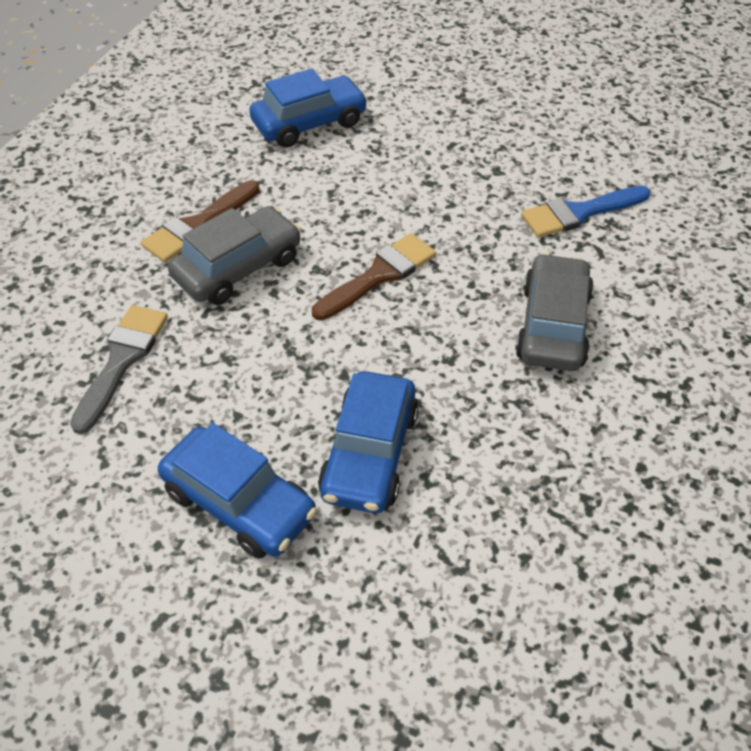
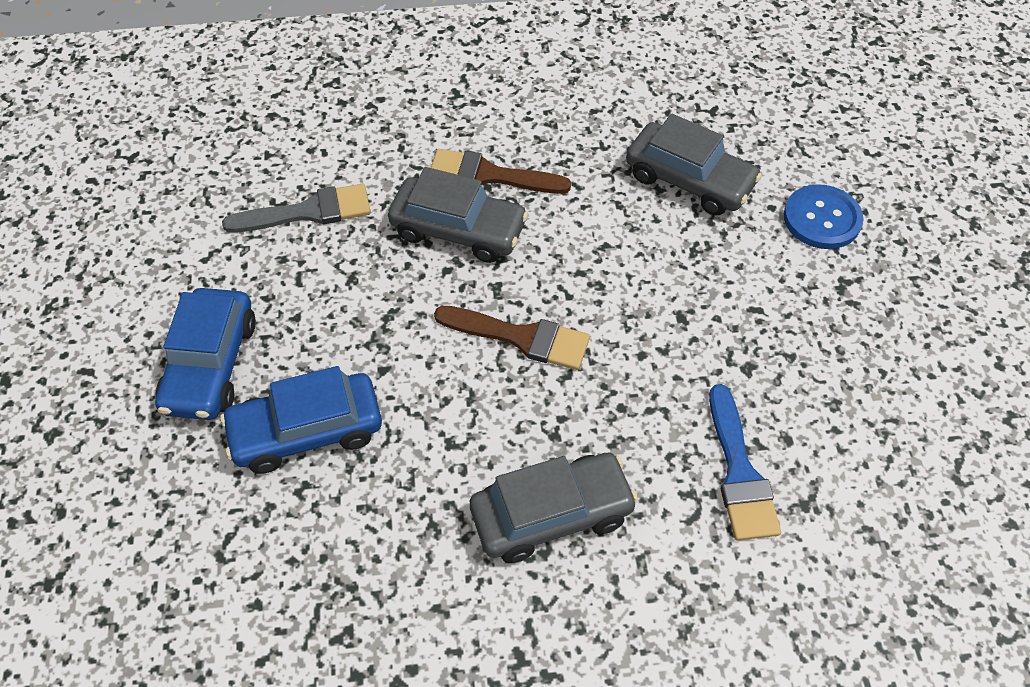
camera: 60 degrees right, 5 degrees up
blue car [249,69,368,148] -> grey car [626,114,762,216]
blue brush [521,186,651,238] -> blue brush turned 135 degrees counterclockwise [709,384,781,541]
none -> blue button [784,184,864,249]

